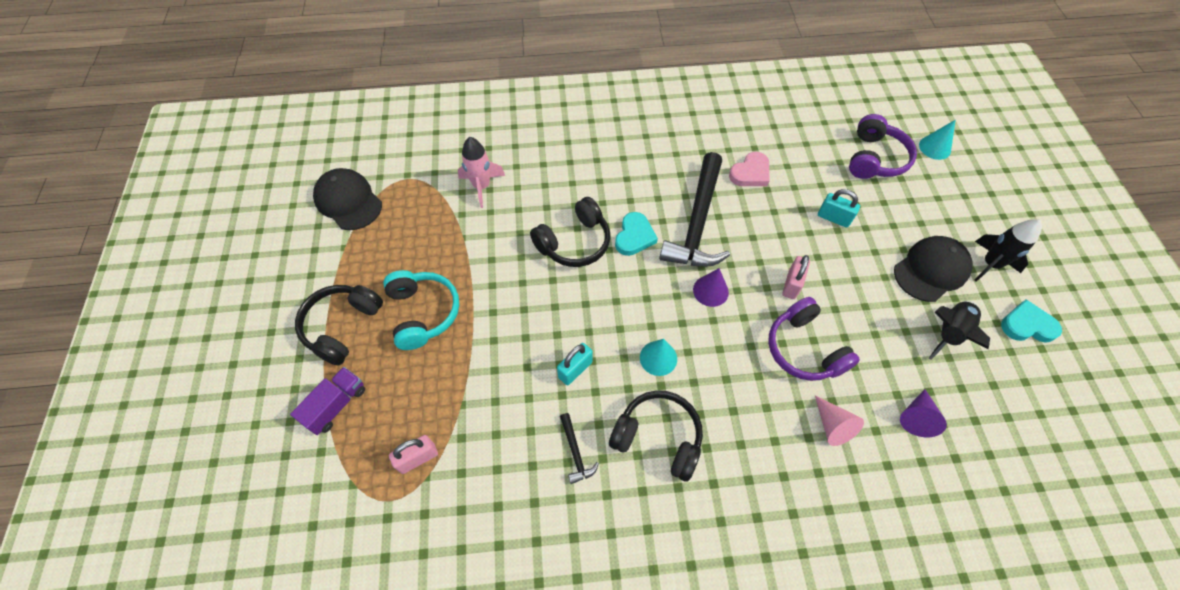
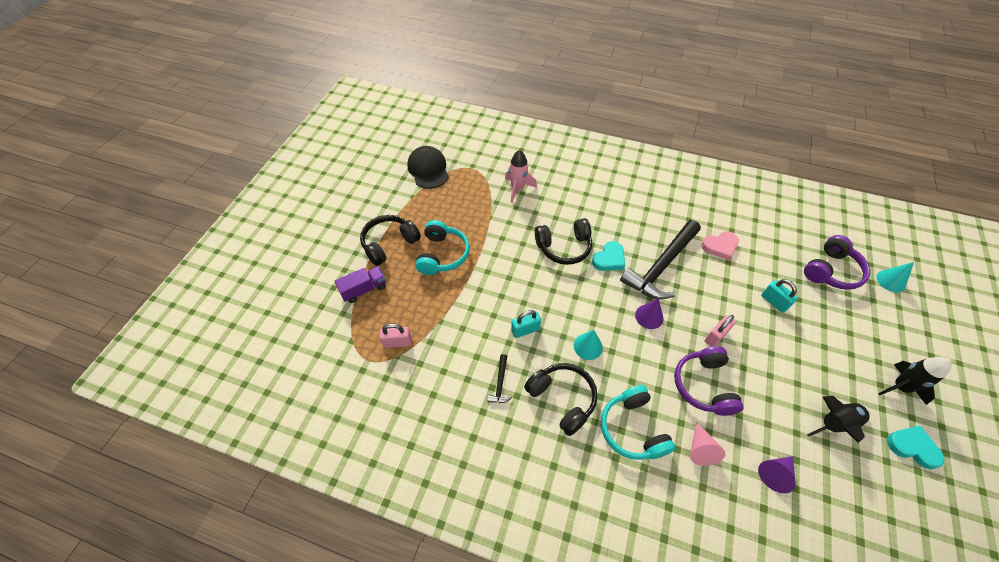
camera: 25 degrees right, 5 degrees down
black cap [894,236,973,302] -> none
none -> turquoise headphones [601,385,676,460]

